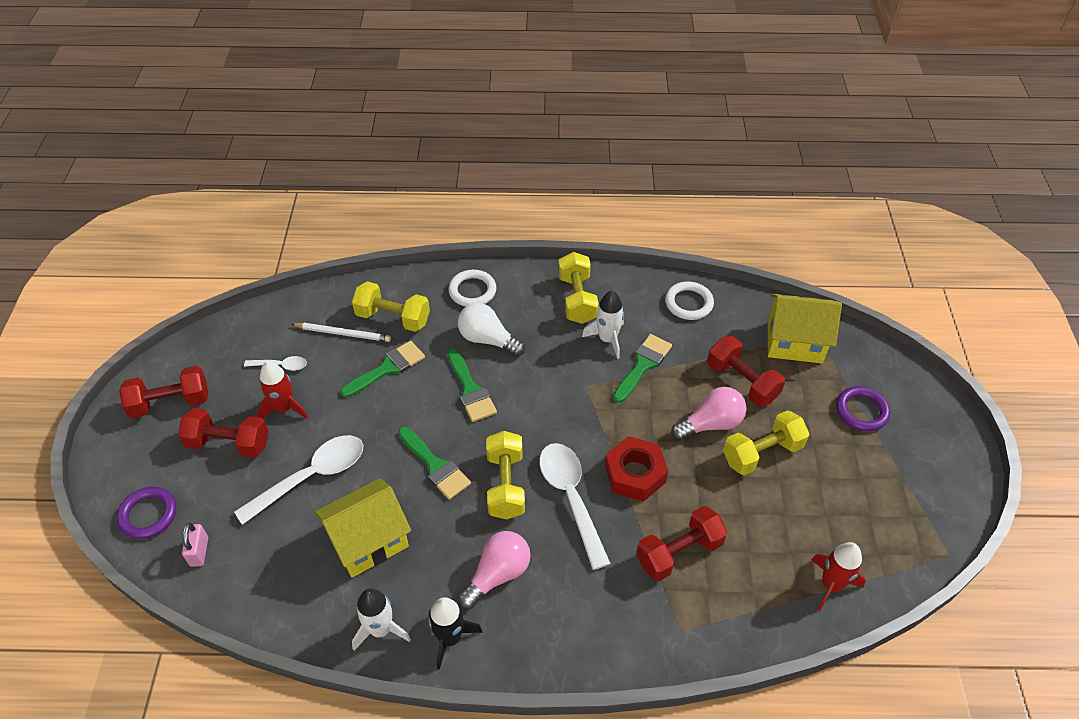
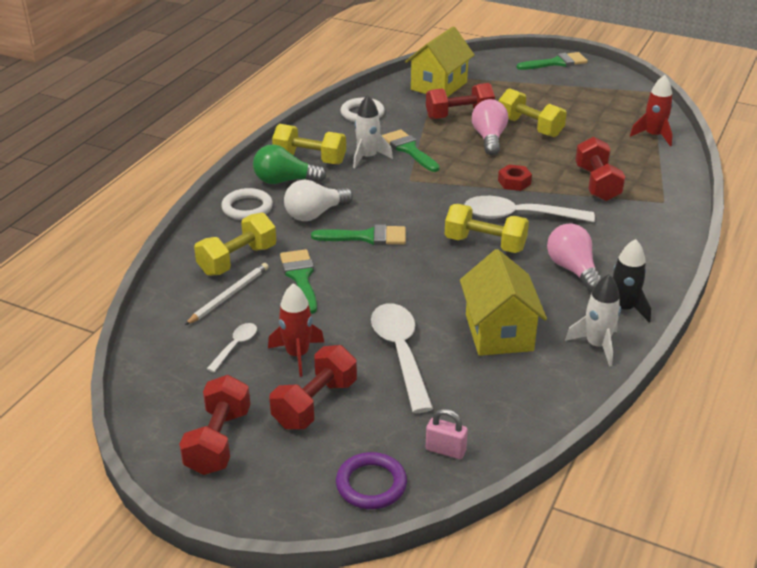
camera: 65 degrees left, 15 degrees down
green brush [398,427,471,500] -> green brush moved to [516,52,588,70]
red nut [605,436,668,502] -> red nut [498,164,532,191], size x0.59
yellow dumbbell [723,410,809,475] -> yellow dumbbell turned 45 degrees counterclockwise [499,88,567,137]
purple ring [836,386,890,432] -> none
none -> green light bulb [253,144,326,184]

